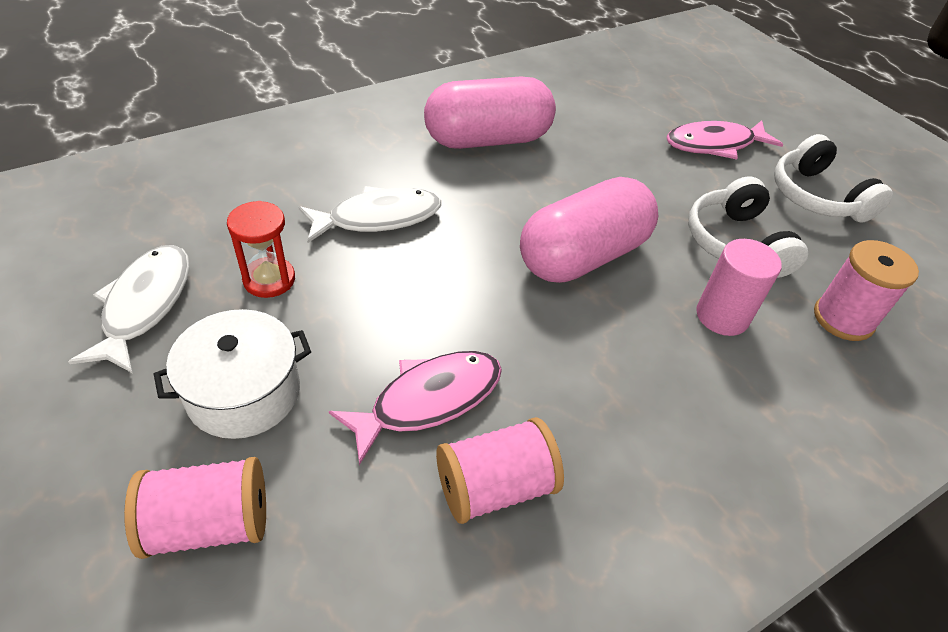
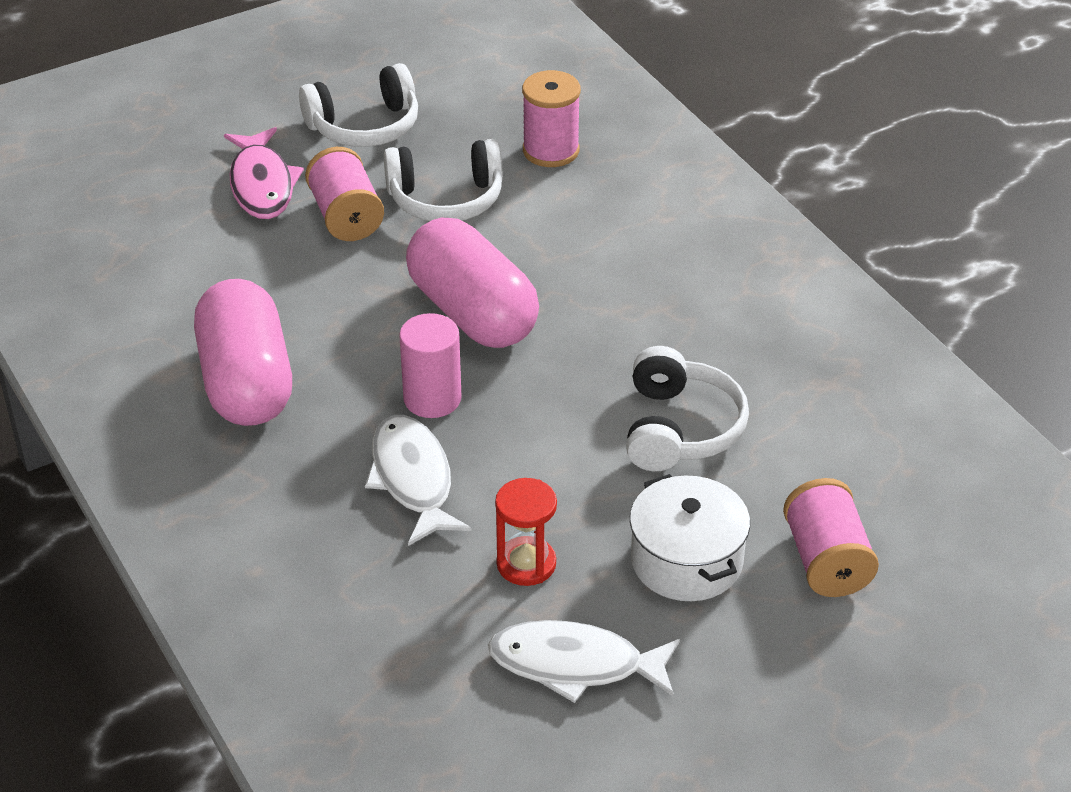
camera: 85 degrees left, 5 degrees down
pink fish [329,351,502,465] -> white headphones [626,346,749,471]
pink spool [436,417,564,524] -> pink spool moved to [305,147,384,241]
pink cylinder [696,239,782,336] -> pink cylinder moved to [399,313,462,418]

